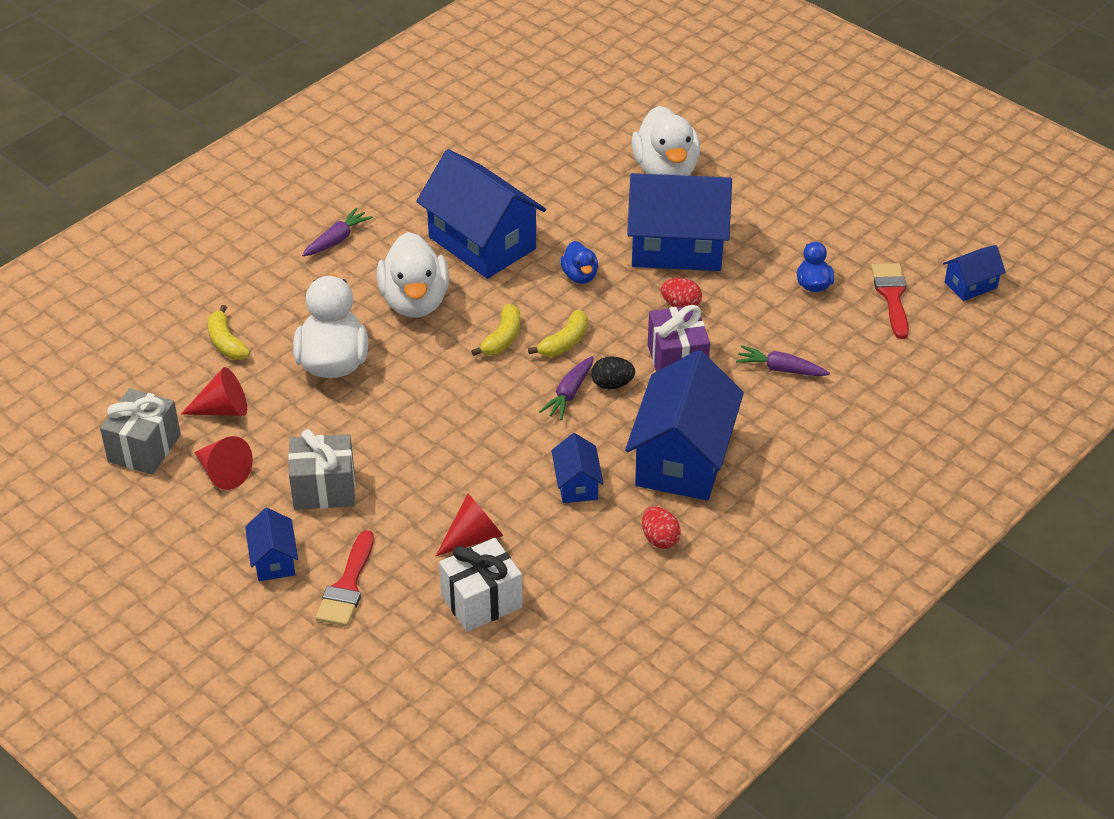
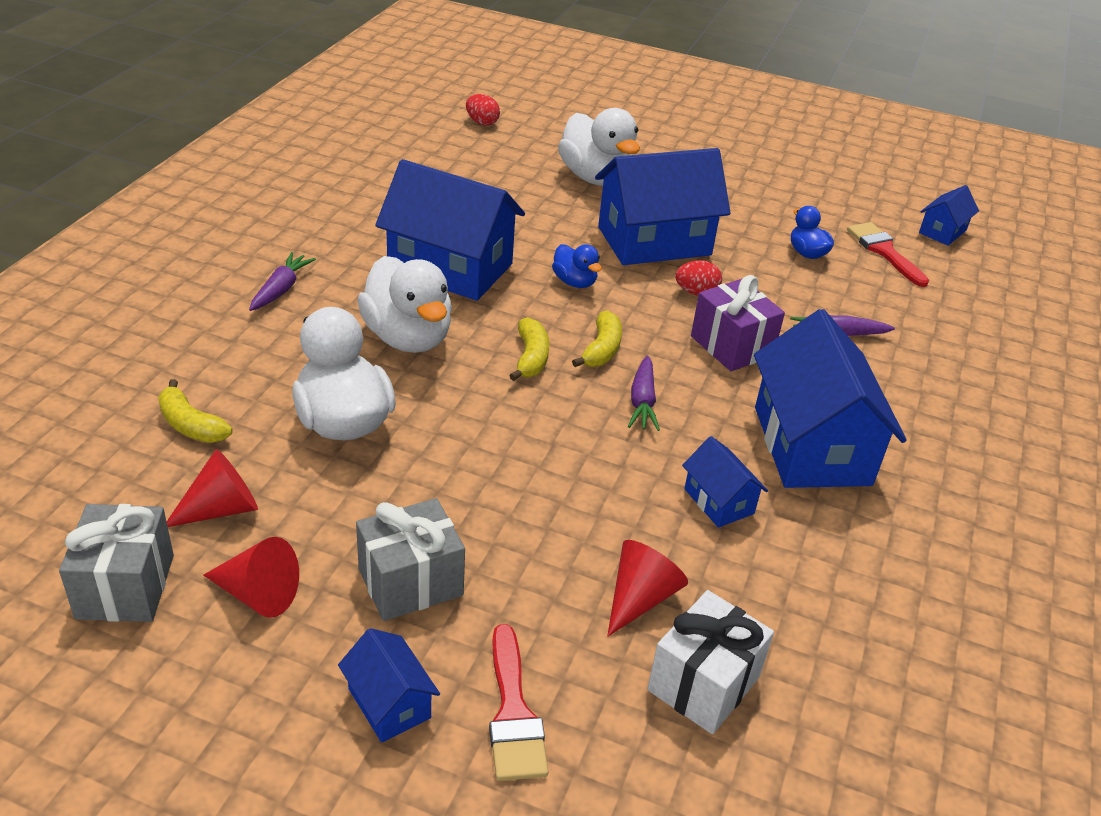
camera: 25 degrees left, 5 degrees down
black egg [591,356,635,389] -> none
red egg [642,507,681,549] -> red egg moved to [466,94,500,126]

